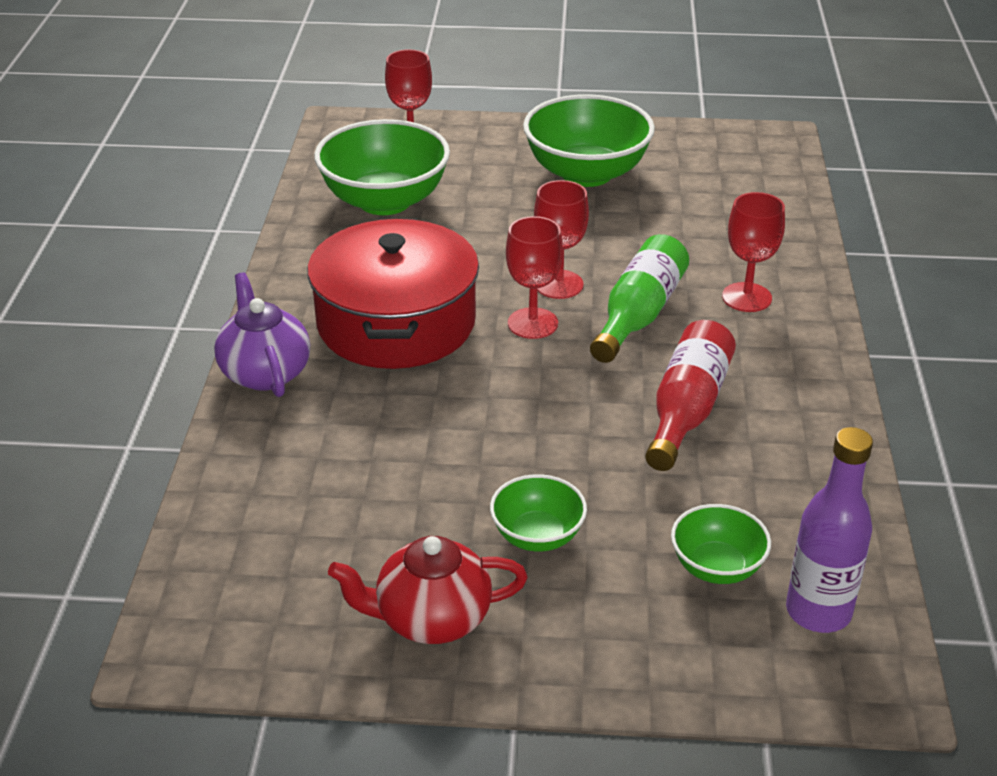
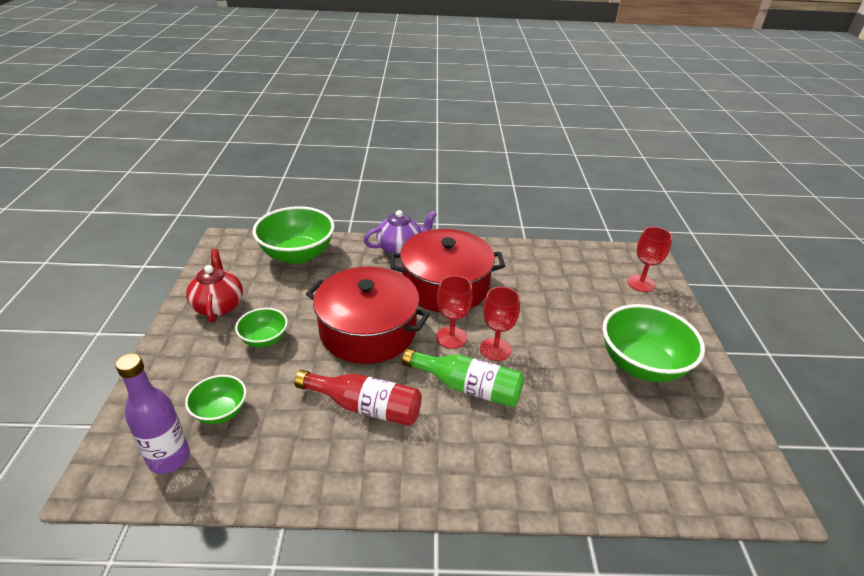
camera: 85 degrees right, 0 degrees up
green bowl [314,119,450,215] -> green bowl moved to [253,206,335,264]
red goblet [722,192,785,312] -> none
none -> red pot [306,266,430,364]

